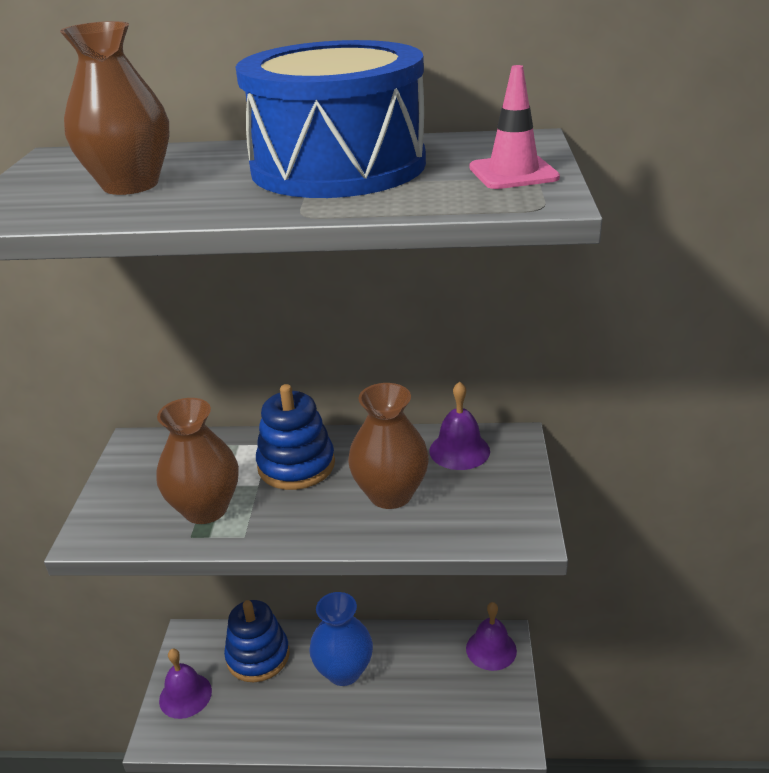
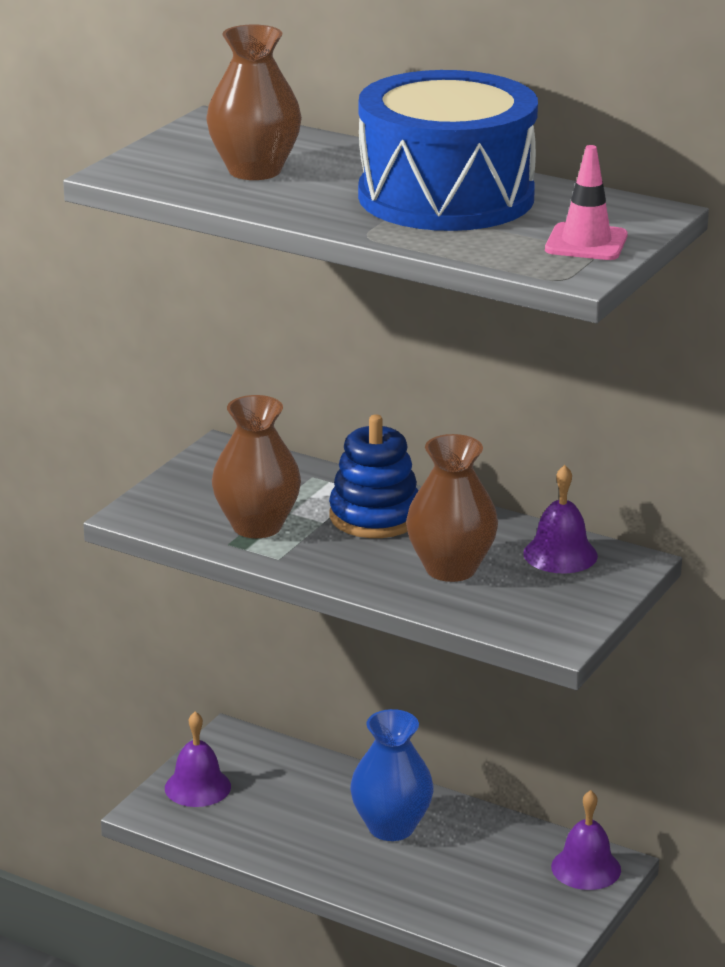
camera: 25 degrees right, 5 degrees down
blue stacking toy [224,600,289,682] -> none

